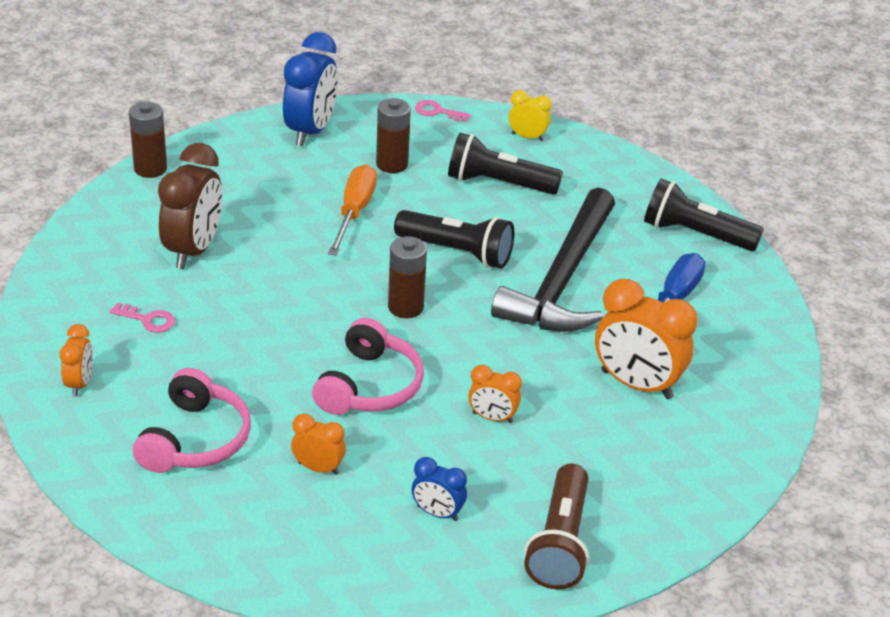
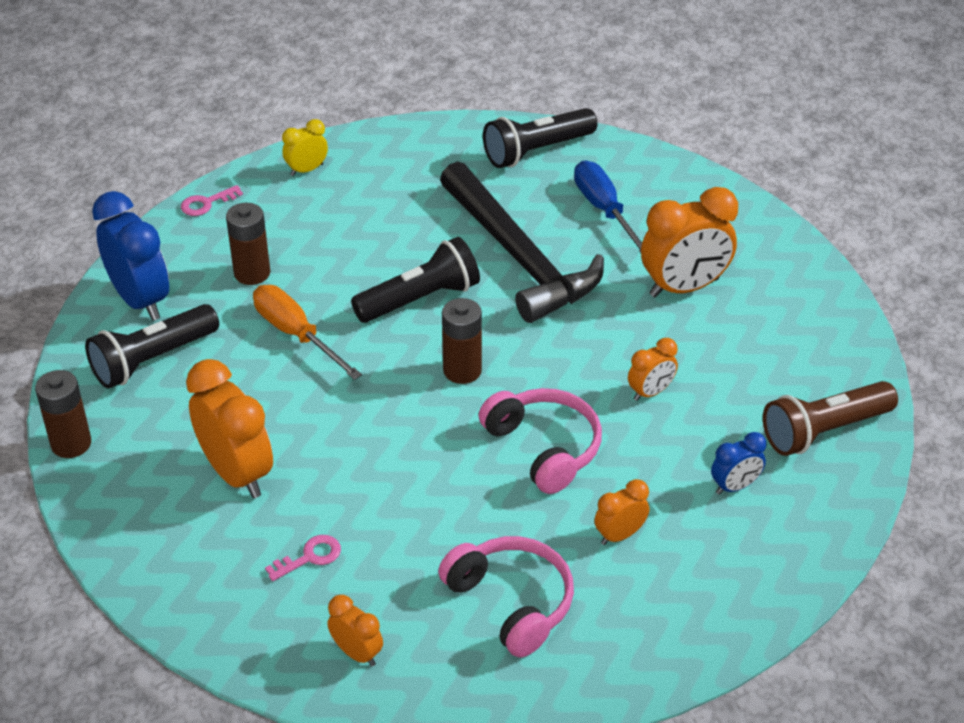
camera: 50 degrees left, 5 degrees up
brown clock [158,143,222,269] -> orange clock [186,359,273,498]
black flashlight [448,133,563,195] -> black flashlight moved to [85,304,219,389]
brown flashlight [524,463,589,590] -> brown flashlight turned 105 degrees clockwise [763,381,898,456]

